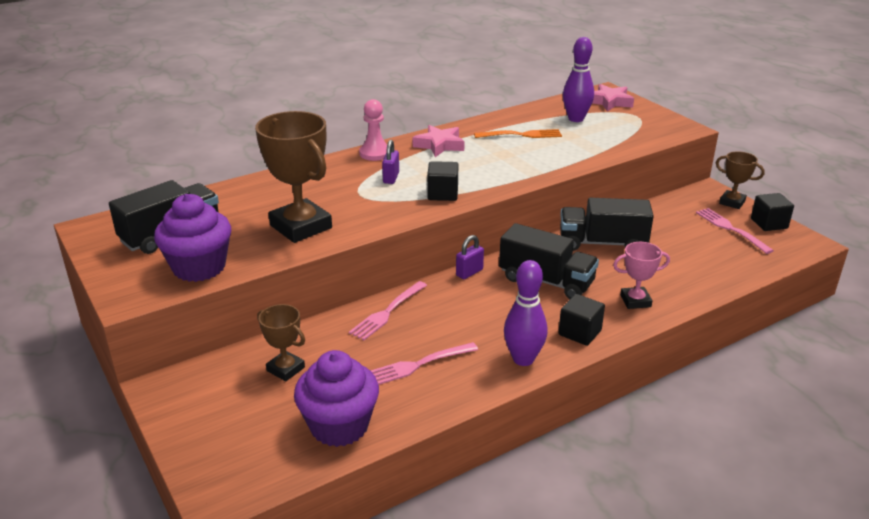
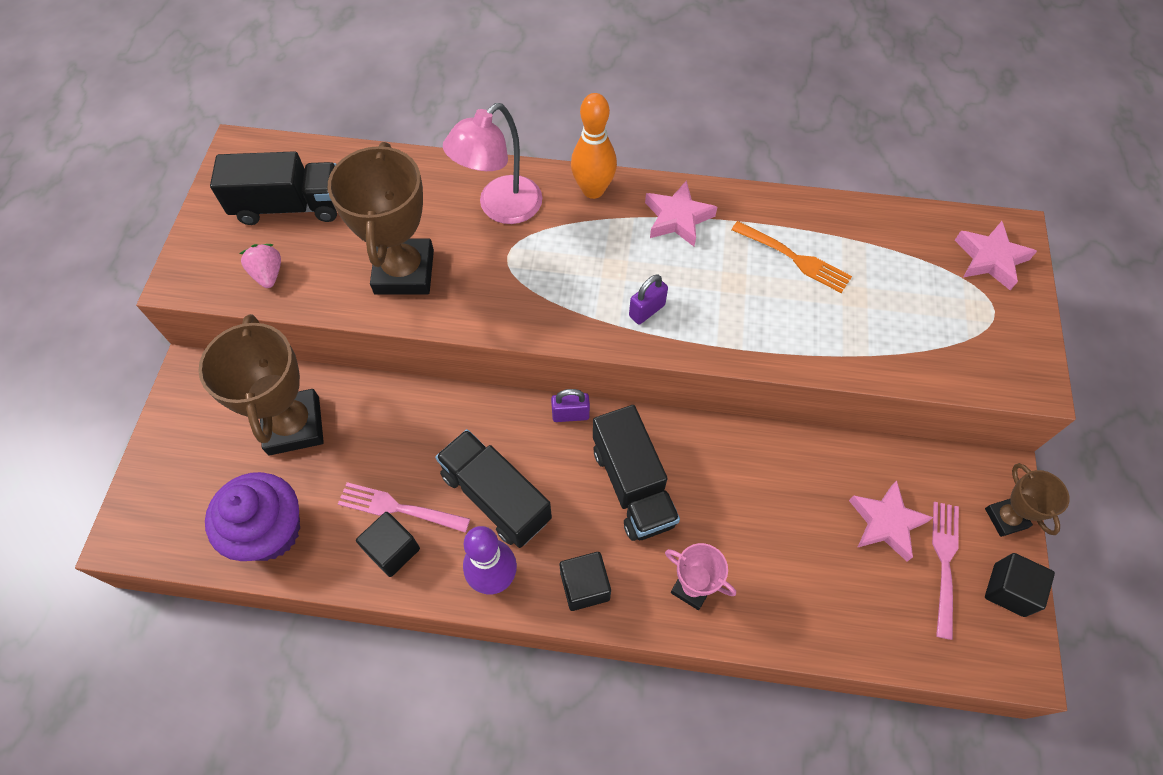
camera: 40 degrees right, 30 degrees up
purple cupcake [154,194,231,282] -> pink strawberry [239,244,281,288]
brown trophy [257,304,305,381] -> brown trophy [198,314,324,455], size x1.86
pink fork [349,281,427,340] -> none
pink pawn [359,99,387,161] -> orange bowling pin [571,93,617,199]
purple padlock [382,140,399,184] -> purple padlock moved to [629,275,668,324]
black cube [427,161,458,201] -> black cube moved to [356,512,420,577]
black truck [560,198,654,251] -> black truck moved to [435,429,552,548]
purple bowling pin [563,37,594,122] -> none
none -> pink lamp [443,103,542,224]
none -> pink star [849,481,934,561]

